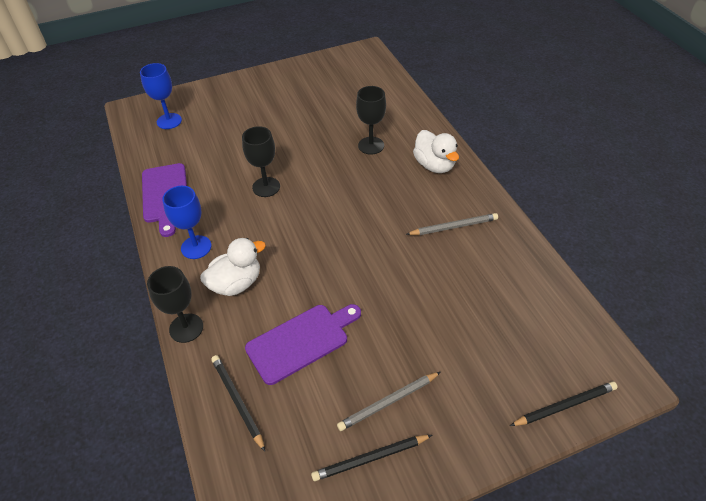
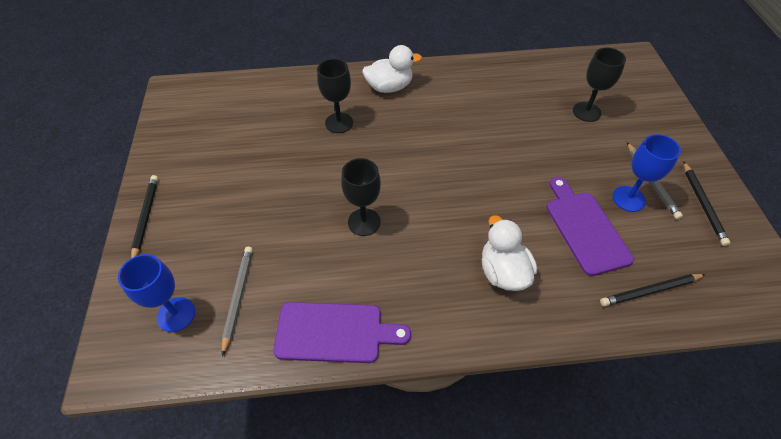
camera: 75 degrees left, 5 degrees up
black goblet [147,266,203,343] -> black goblet moved to [573,48,626,122]
blue goblet [162,186,211,259] -> blue goblet moved to [612,134,681,212]
grey pencil [406,213,498,235] -> grey pencil moved to [222,247,253,356]
black pencil [510,381,618,426] -> black pencil moved to [131,175,158,258]

